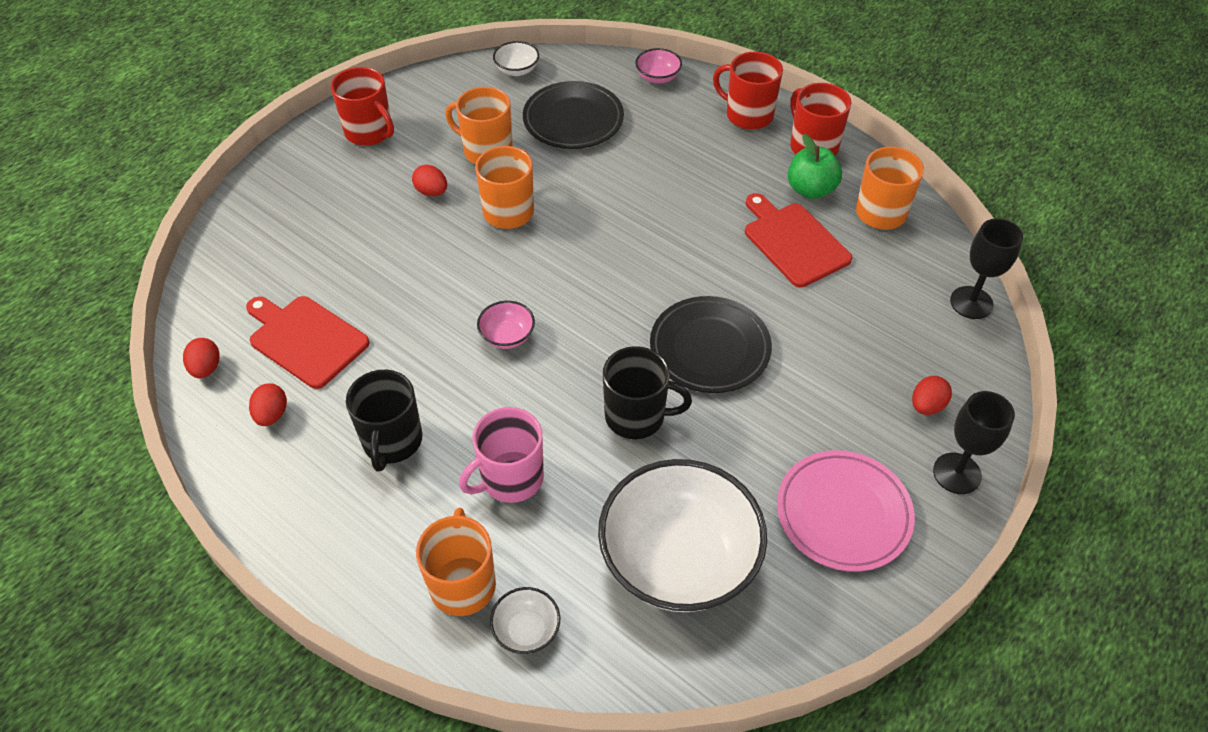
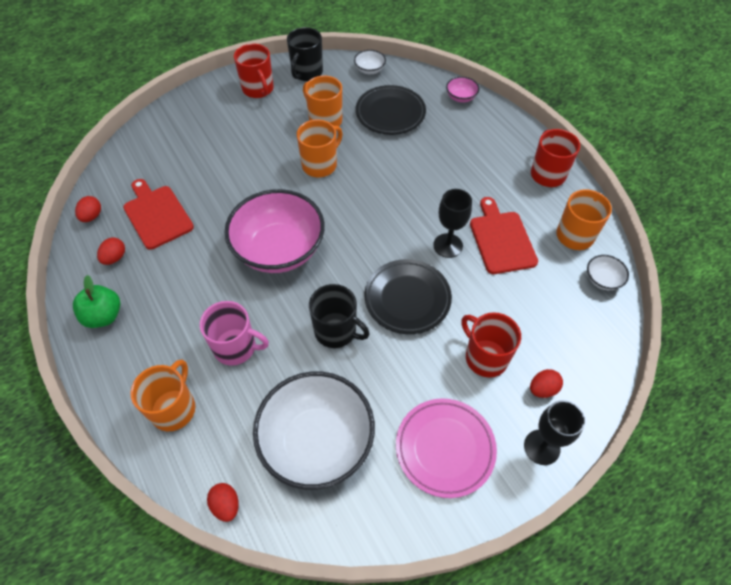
camera: 20 degrees right, 5 degrees up
black mug [346,370,423,471] -> black mug moved to [287,27,323,81]
red egg [412,164,447,196] -> red egg moved to [207,483,239,522]
pink mug [459,407,544,503] -> pink mug turned 150 degrees counterclockwise [200,301,269,366]
pink bowl [477,301,535,349] -> pink bowl [224,189,325,273], size x2.43
white bowl [490,587,560,654] -> white bowl moved to [587,255,629,290]
red mug [713,52,783,130] -> red mug moved to [461,312,521,377]
green apple [788,134,842,199] -> green apple moved to [73,275,121,328]
black goblet [950,218,1023,319] -> black goblet moved to [433,189,472,258]

